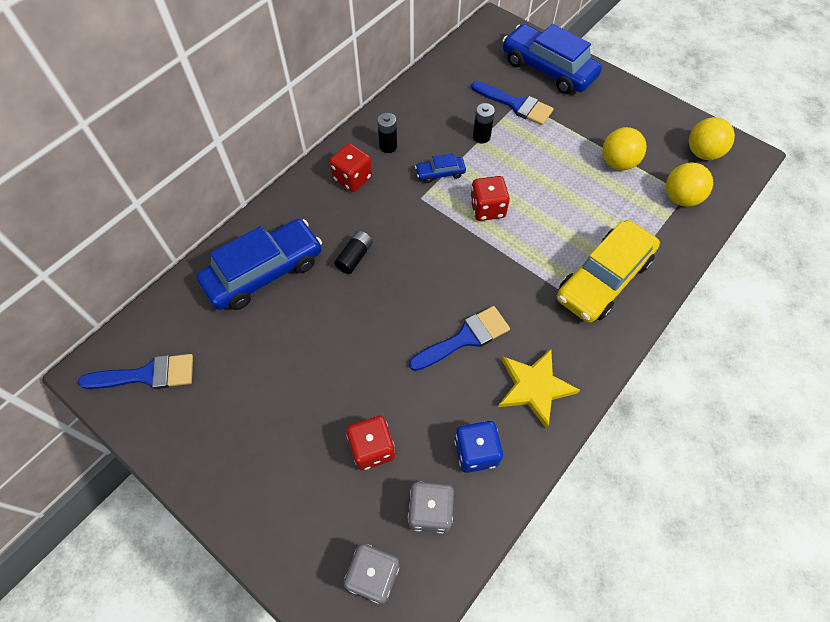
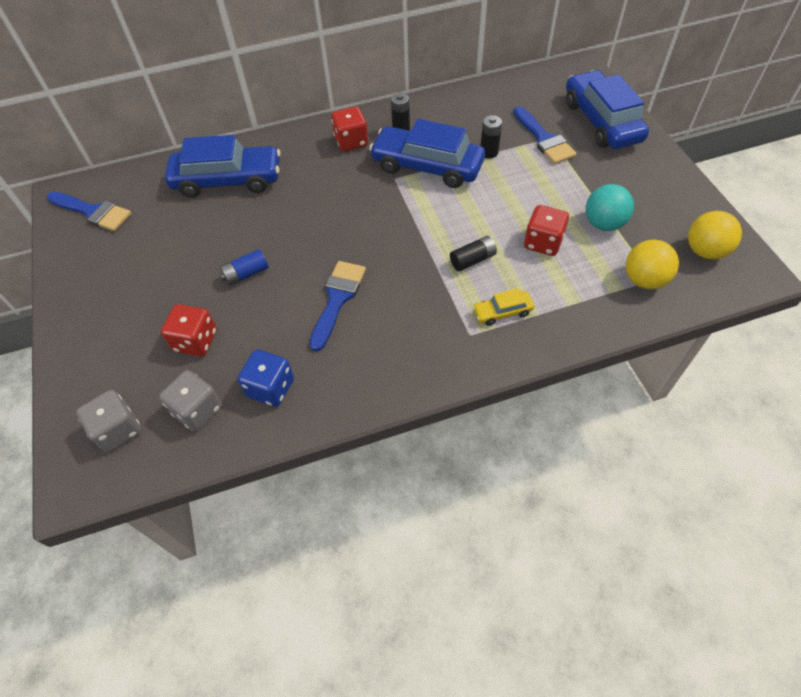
camera: 35 degrees right, 5 degrees down
black battery [334,231,373,274] -> black battery moved to [450,236,497,271]
blue brush [409,306,510,371] -> blue brush turned 75 degrees counterclockwise [309,261,366,352]
blue car [415,153,466,183] -> blue car [369,119,485,188], size x2.23
red dice [470,176,510,221] -> red dice moved to [524,205,569,256]
yellow star [498,349,580,429] -> none
yellow car [557,220,660,323] -> yellow car [473,288,534,326], size x0.45
yellow ball [602,127,646,170] -> turquoise ball [586,184,634,231]
none -> blue battery [220,249,269,286]

